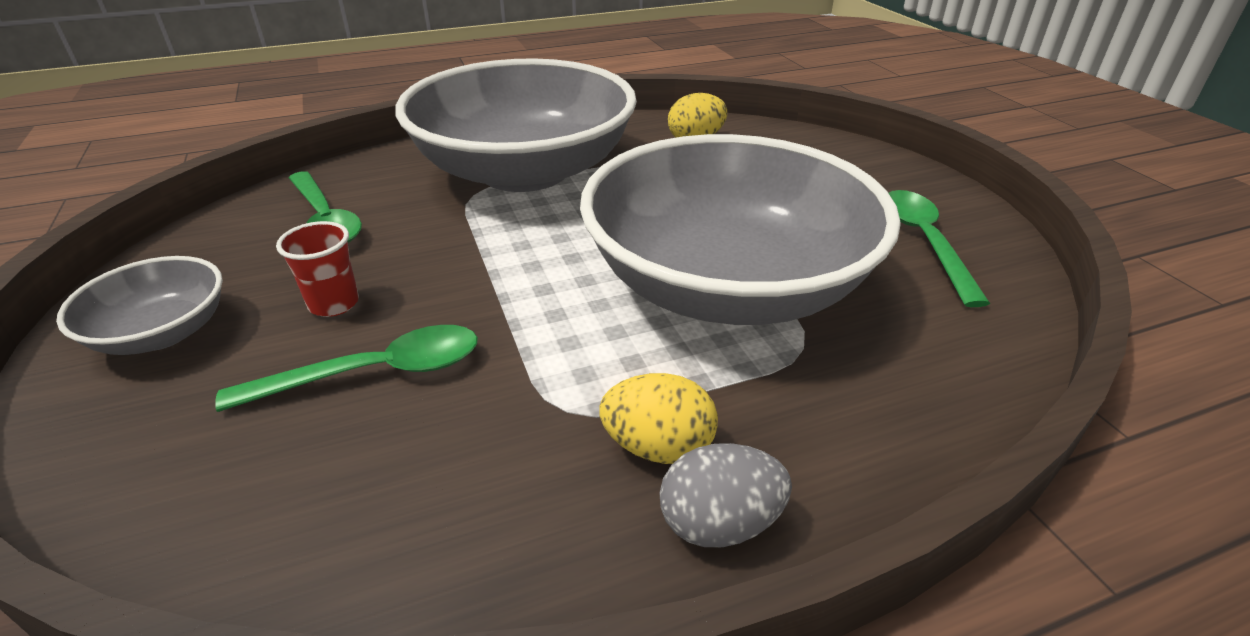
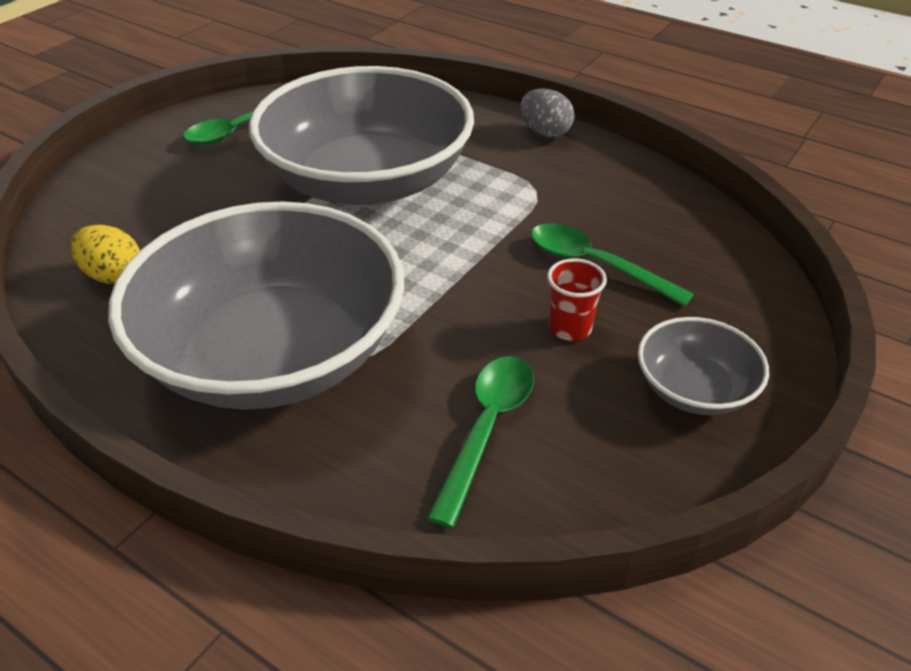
camera: 125 degrees left, 5 degrees up
yellow egg [599,373,718,464] -> none

